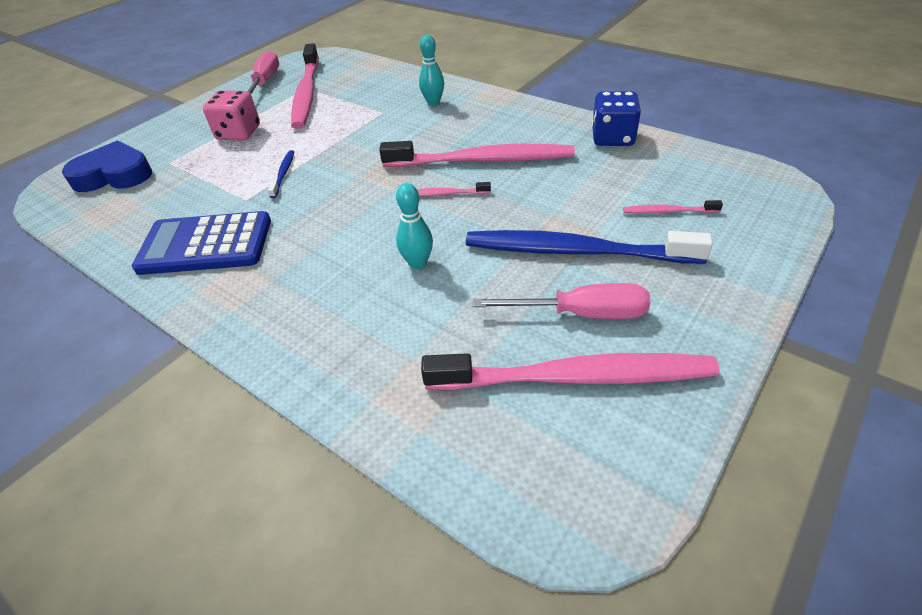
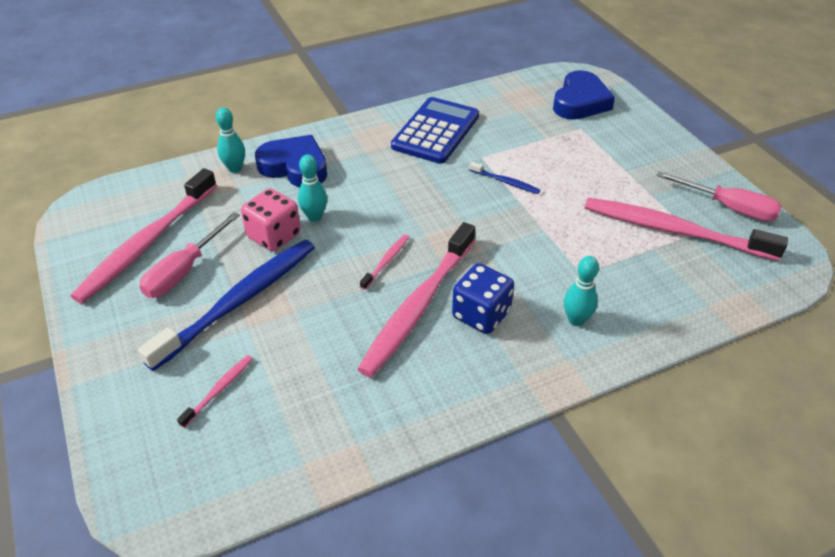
camera: 115 degrees right, 0 degrees up
pink dice [203,90,260,141] -> pink dice moved to [241,188,301,252]
blue dice [592,91,641,146] -> blue dice moved to [452,263,514,334]
none -> turquoise bowling pin [216,107,245,173]
none -> blue heart [255,135,327,187]

